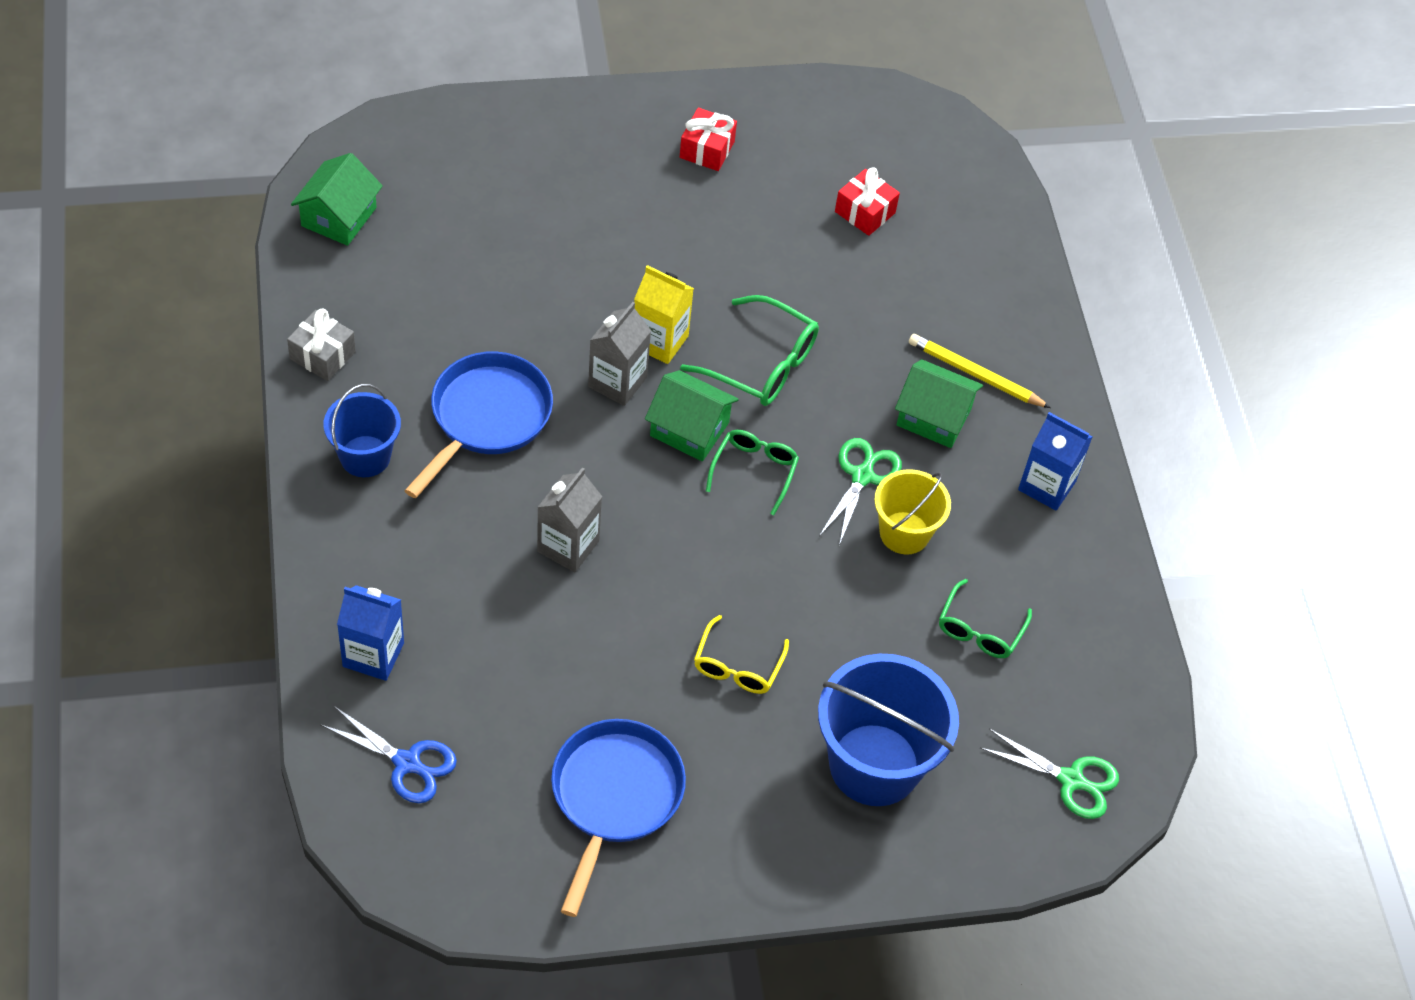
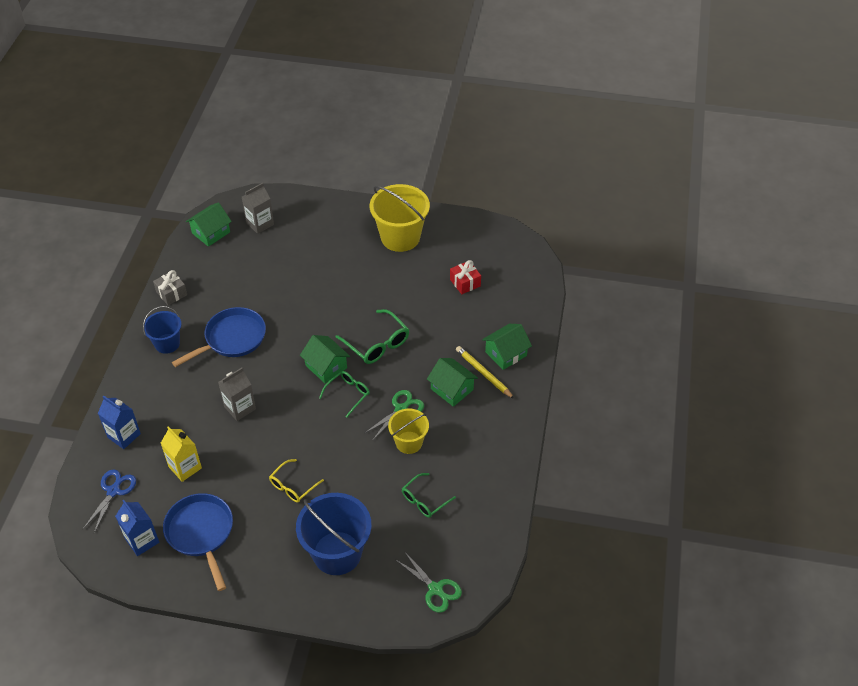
camera: 25 degrees right, 5 degrees down
blue scissors [320,706,457,803] -> blue scissors turned 120 degrees counterclockwise [83,470,136,533]
blue pan [551,719,686,917] -> blue pan turned 60 degrees counterclockwise [163,493,233,591]
grey carton [588,302,651,406] -> grey carton moved to [242,183,274,234]
yellow carton [634,265,694,364] -> yellow carton moved to [161,426,202,482]
red gift [680,108,737,171] -> yellow bucket [370,184,430,252]
blue carton [1018,412,1092,511] -> blue carton moved to [115,500,159,556]
none -> green house [482,324,532,370]

